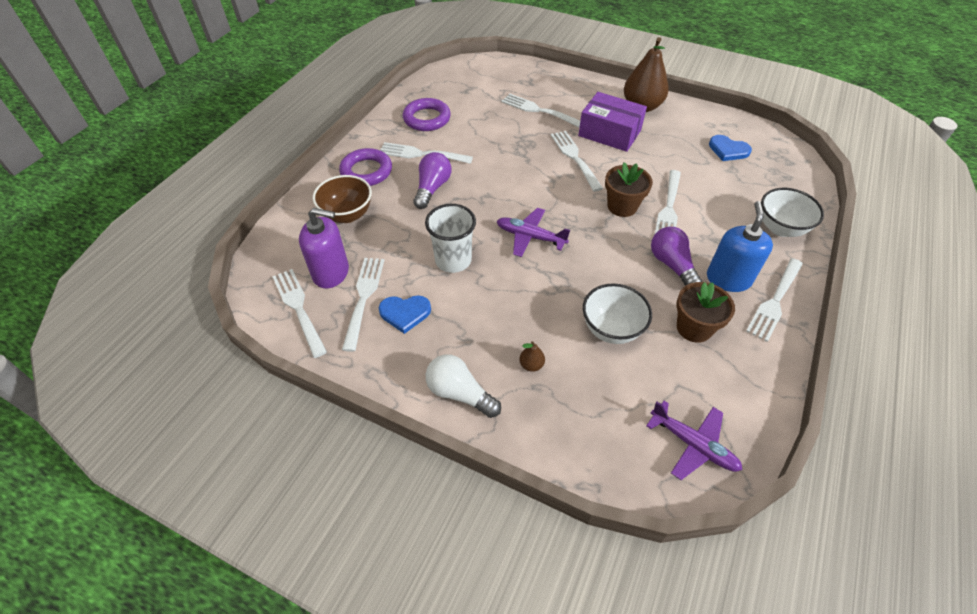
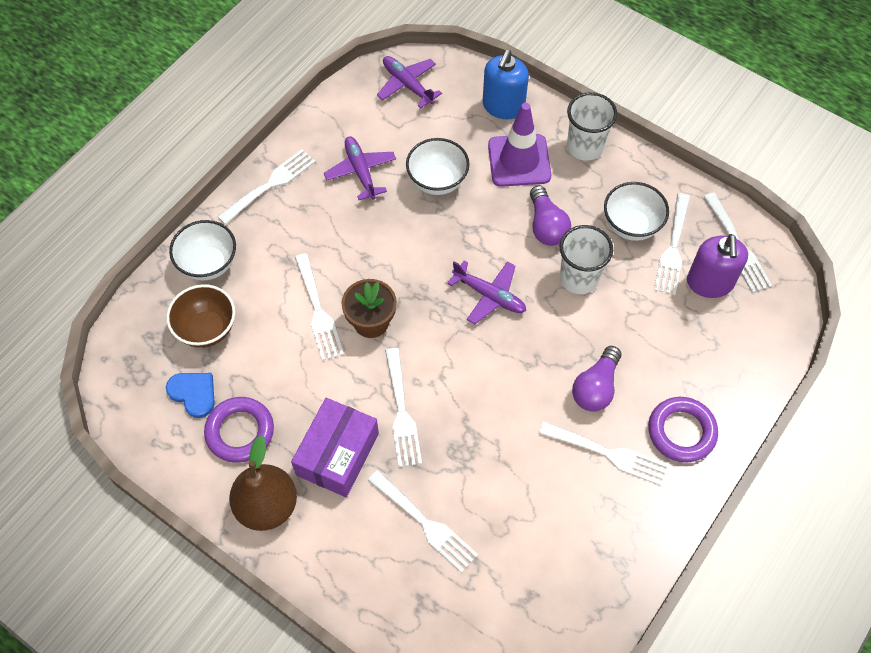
camera: 170 degrees left, 10 degrees up
purple soap dispenser [299,208,349,288] -> purple soap dispenser turned 105 degrees counterclockwise [687,234,748,298]
brown bowl [312,175,372,223] -> brown bowl moved to [166,284,235,348]
blue heart [379,295,431,334] -> white bowl [604,182,669,241]
purple ring [403,98,451,131] -> purple ring moved to [204,397,274,463]
white light bulb [426,355,501,418] -> white cup [567,92,617,161]
brown pear [519,341,545,372] -> purple traffic cone [488,103,551,187]
purple box [578,92,647,152] -> purple box turned 75 degrees clockwise [291,398,379,497]
purple light bulb [651,227,702,286] -> purple light bulb moved to [530,185,571,246]
white fork [655,170,681,234] -> white fork turned 135 degrees clockwise [295,253,344,361]
brown flower pot [677,282,735,343] -> purple plane [324,136,396,200]
blue soap dispenser [707,201,773,292] -> blue soap dispenser moved to [483,50,529,119]

